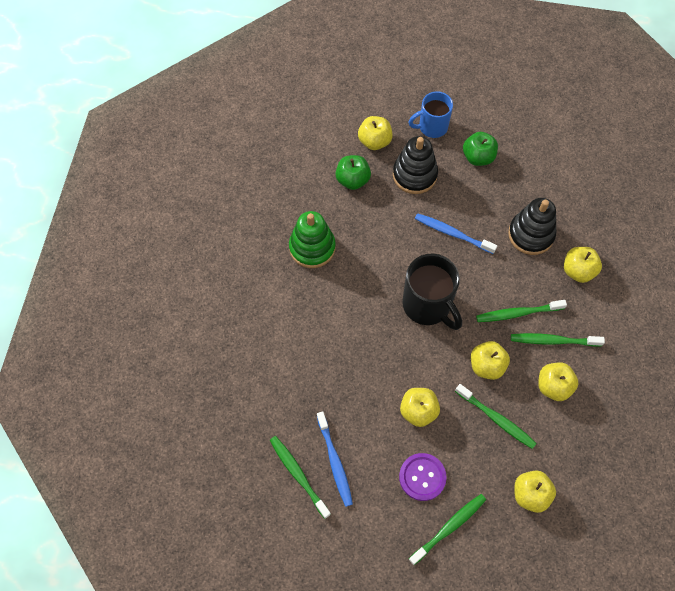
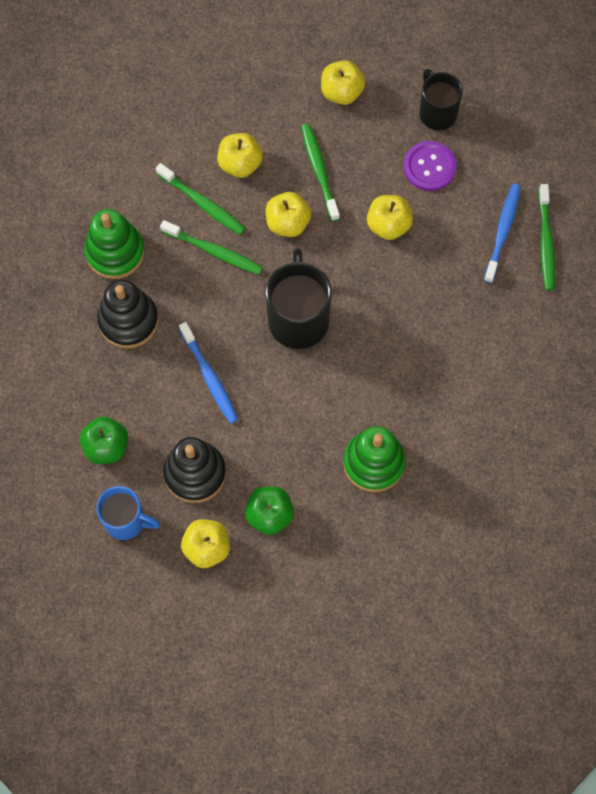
camera: 145 degrees left, 5 degrees up
green toothbrush [409,494,486,565] -> black mug [419,69,463,131]
yellow apple [564,247,602,283] -> green stacking toy [84,209,145,279]

